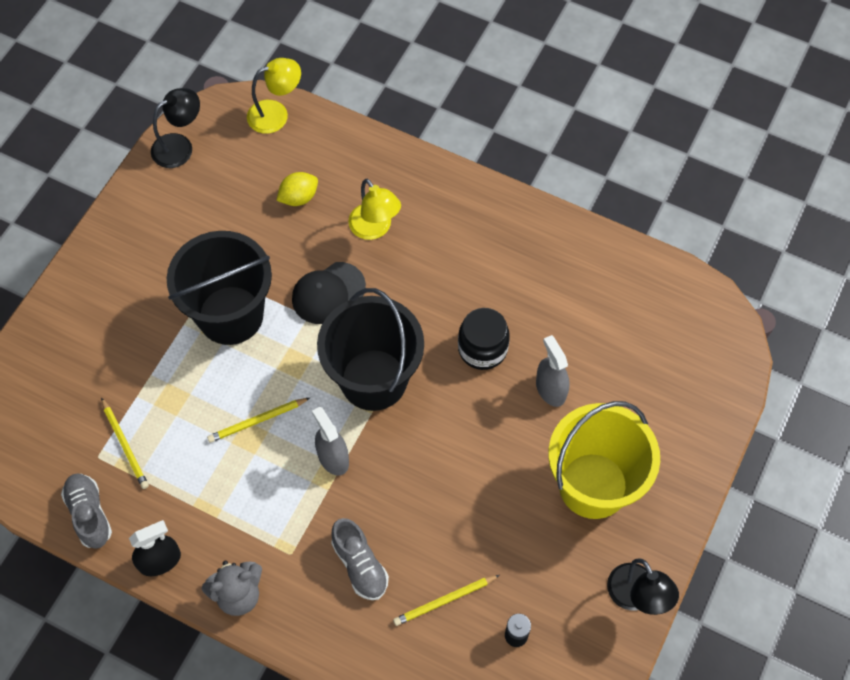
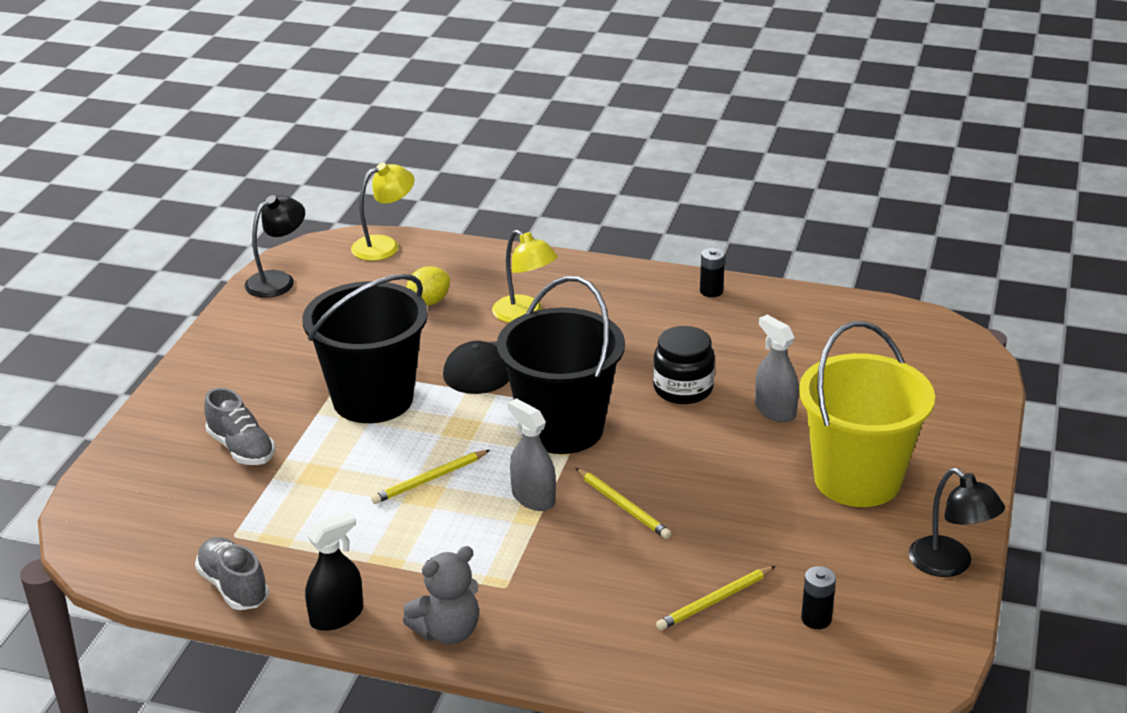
camera: 10 degrees left, 30 degrees down
yellow pencil [101,397,149,489] -> yellow pencil moved to [576,468,672,539]
grey shoe [331,518,389,600] -> grey shoe moved to [204,388,275,465]
none -> black battery [700,248,725,297]

